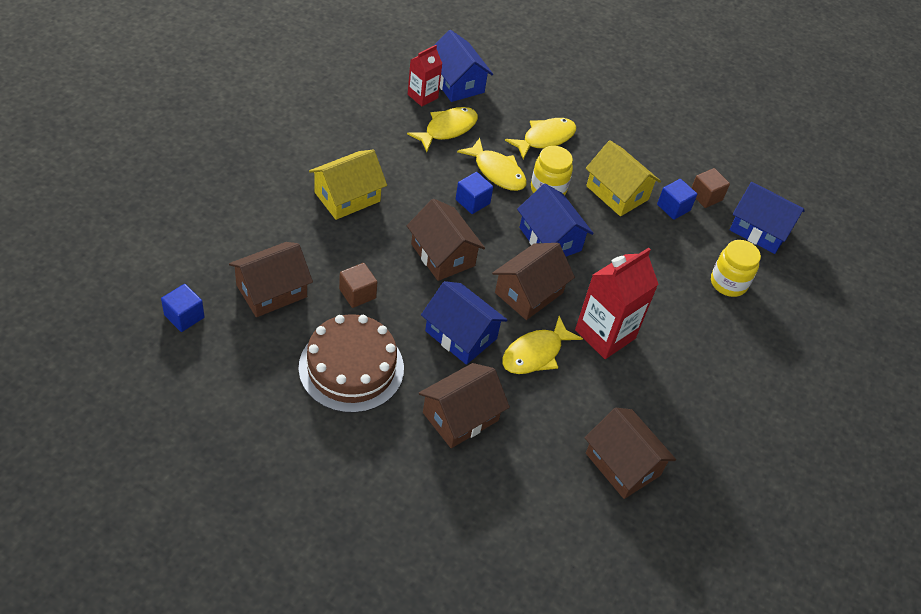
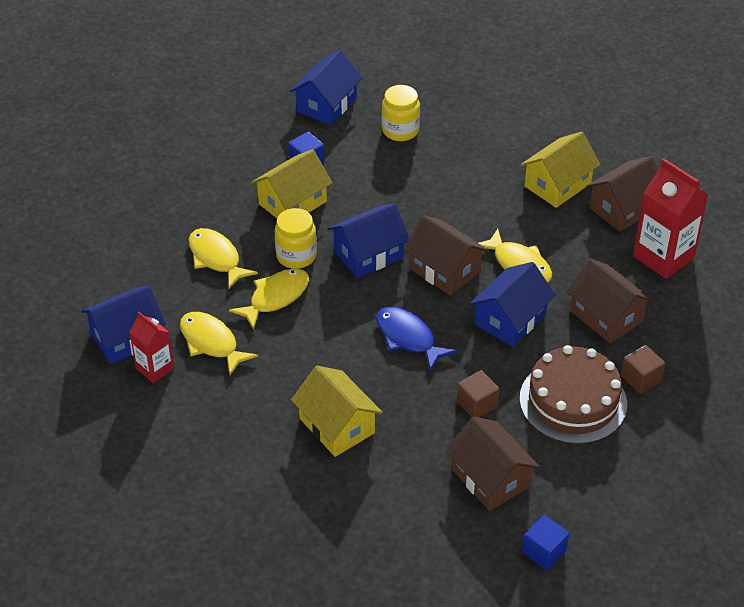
camera: 85 degrees left, 5 degrees down
brown house [407,199,485,281] -> blue fish [376,307,457,371]
blue cube [456,172,493,214] -> none
red carton [575,248,658,359] -> red carton moved to [633,158,709,279]
brown cube [692,168,730,208] -> brown cube moved to [621,345,665,394]
none -> yellow house [520,132,600,208]

